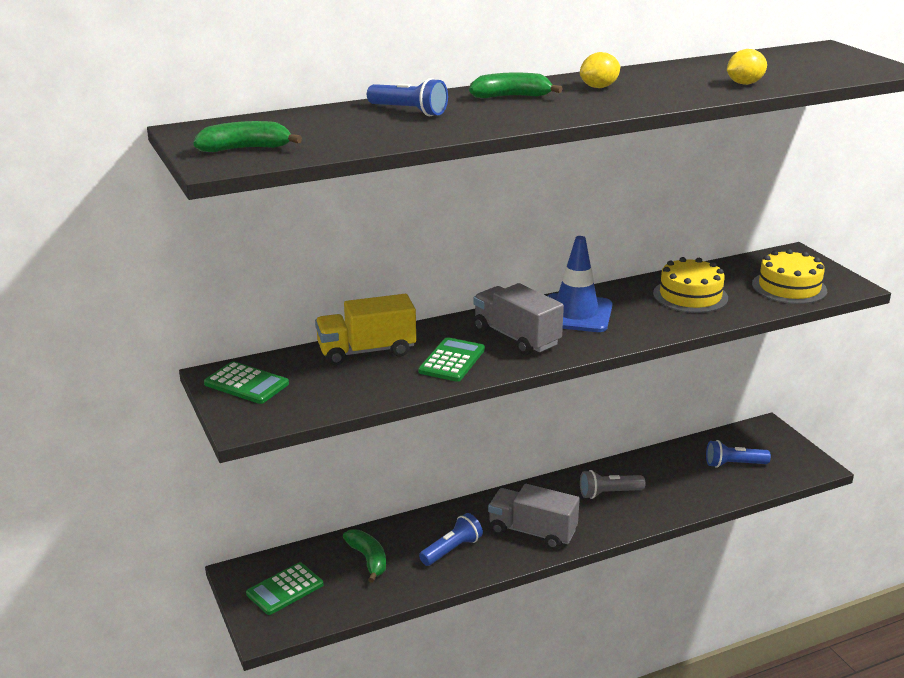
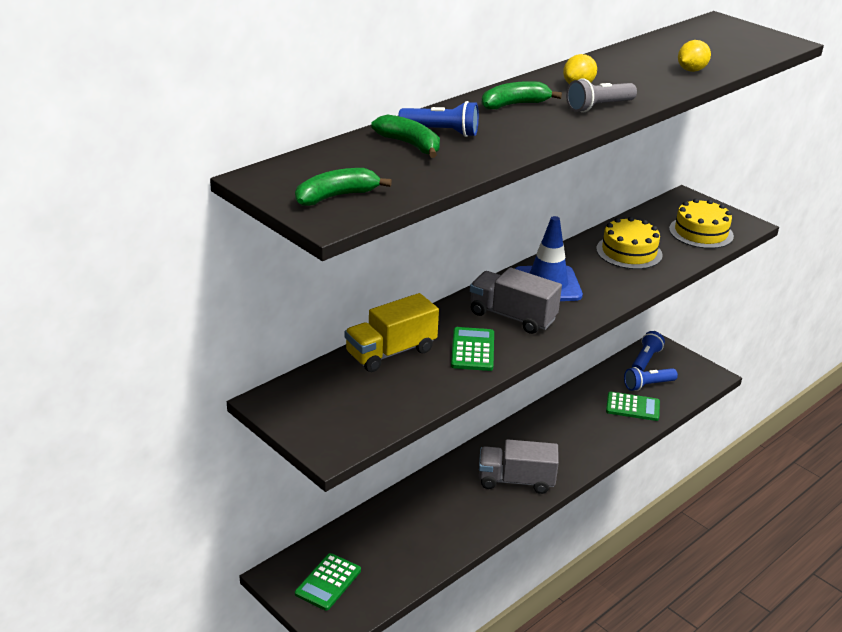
camera: 20 degrees left, 5 degrees up
green calculator [204,361,289,404] -> green calculator moved to [606,392,660,421]
green banana [343,529,386,583] -> green banana moved to [371,115,440,158]
blue flashlight [419,513,483,566] -> blue flashlight moved to [632,331,665,371]
grey flashlight [580,470,645,499] -> grey flashlight moved to [566,78,637,112]

